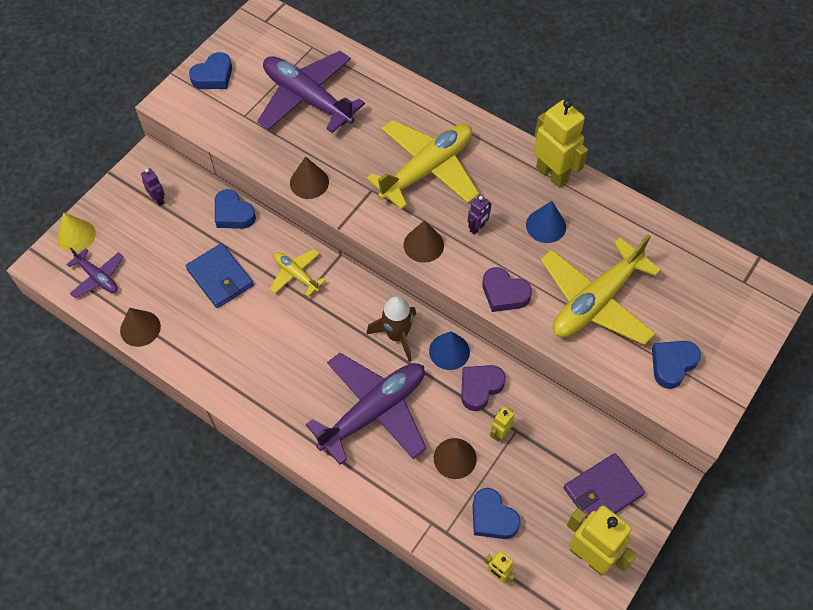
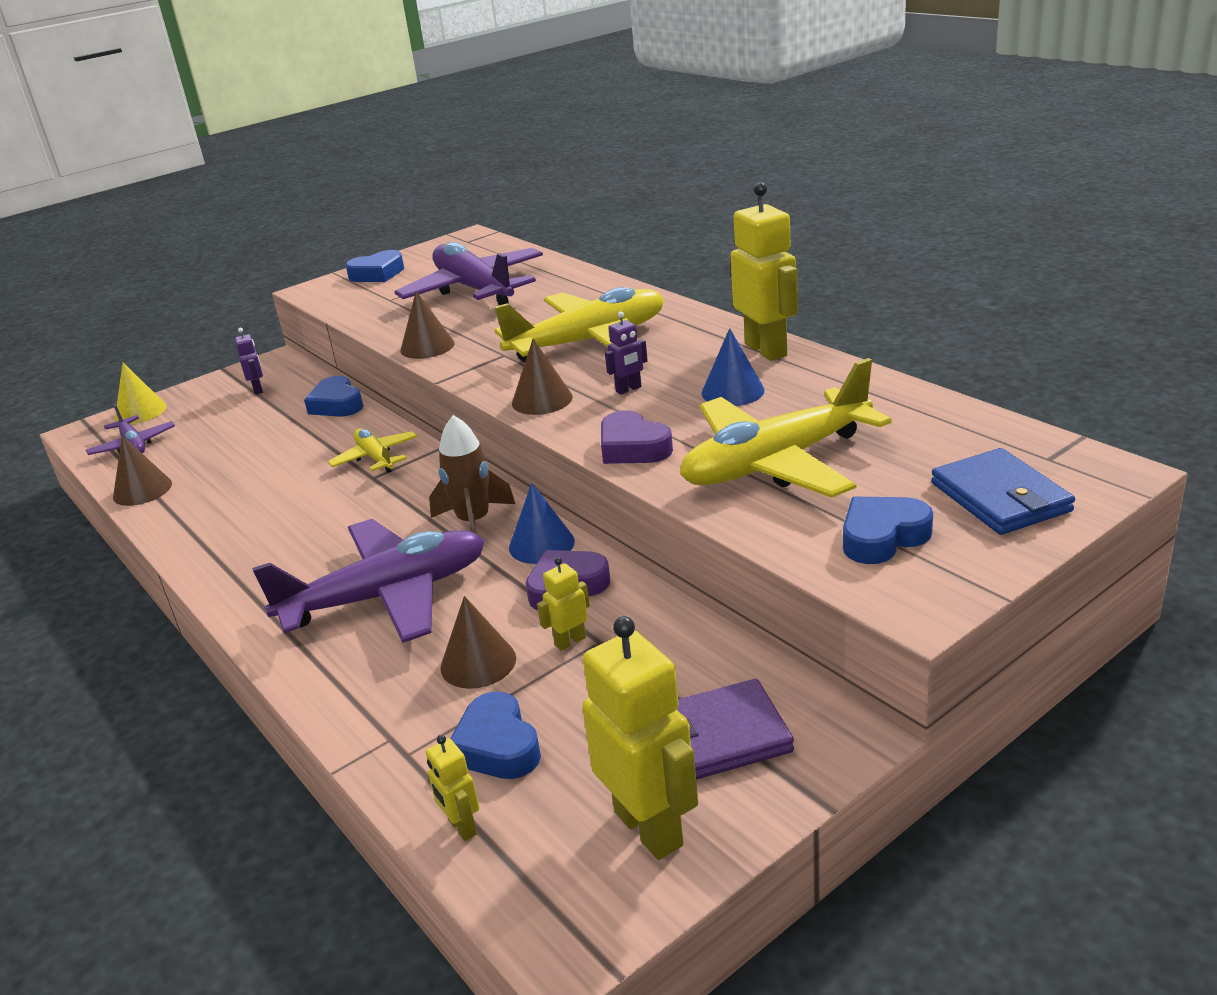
camera: 20 degrees right, 30 degrees down
blue wallet [186,243,254,308] -> blue wallet moved to [931,448,1075,535]

